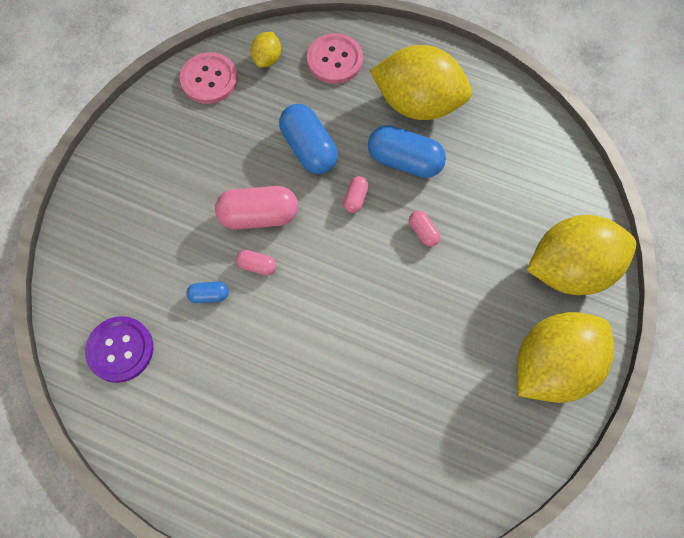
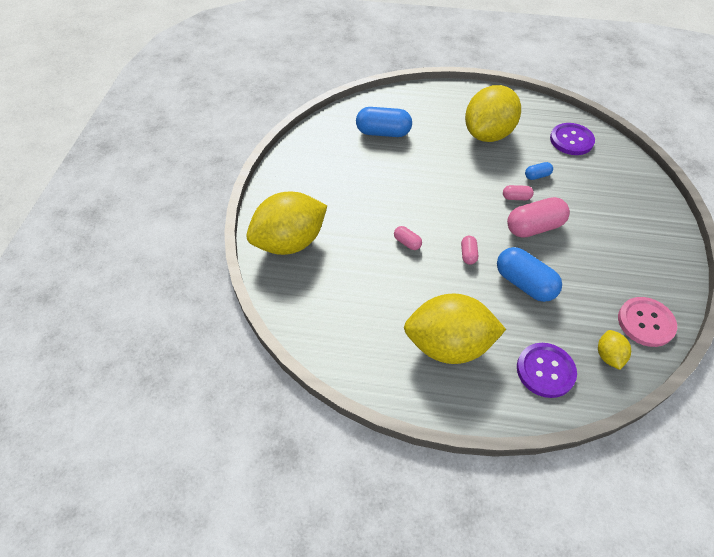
camera: 165 degrees right, 15 degrees down
pink button [307,33,363,84] -> purple button [517,343,577,398]
blue capsule [368,125,446,178] -> blue capsule moved to [356,107,412,137]
yellow lemon [517,312,614,403] -> yellow lemon moved to [465,85,521,142]

